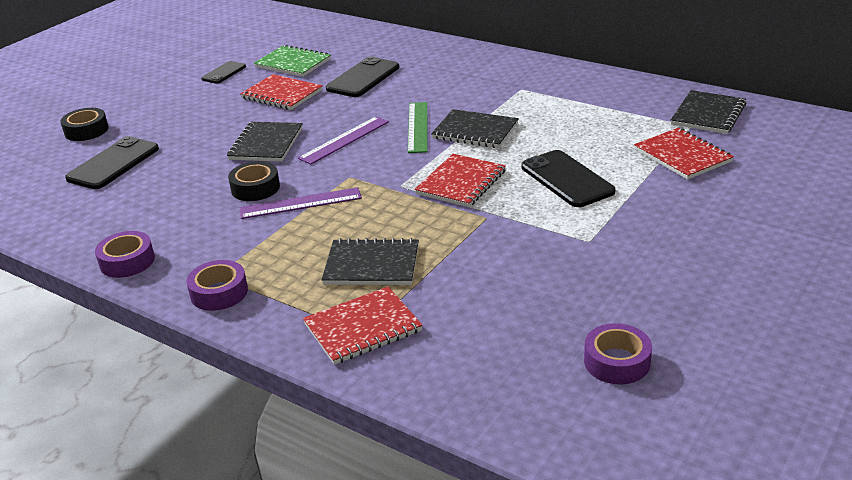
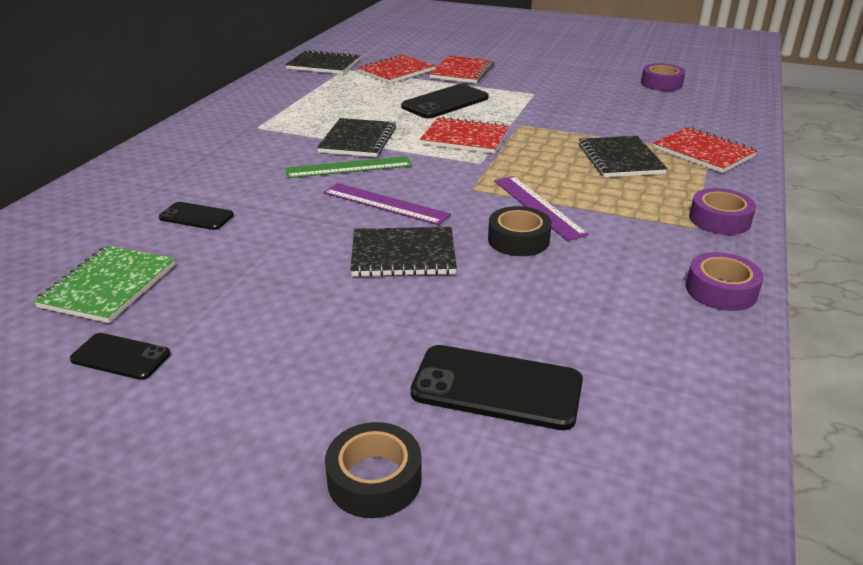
camera: 105 degrees left, 0 degrees up
red notebook [240,74,323,110] -> red notebook moved to [429,55,494,83]
black phone [326,56,399,97] -> black phone [159,202,234,230], size x0.59

